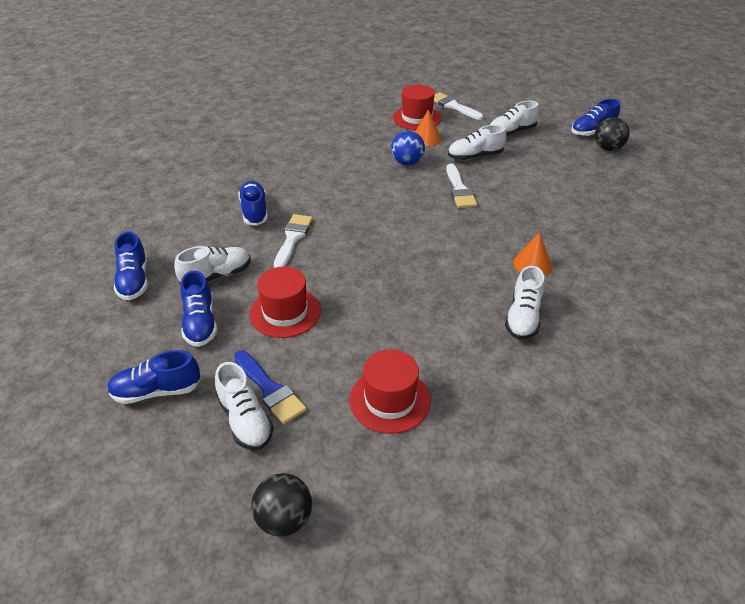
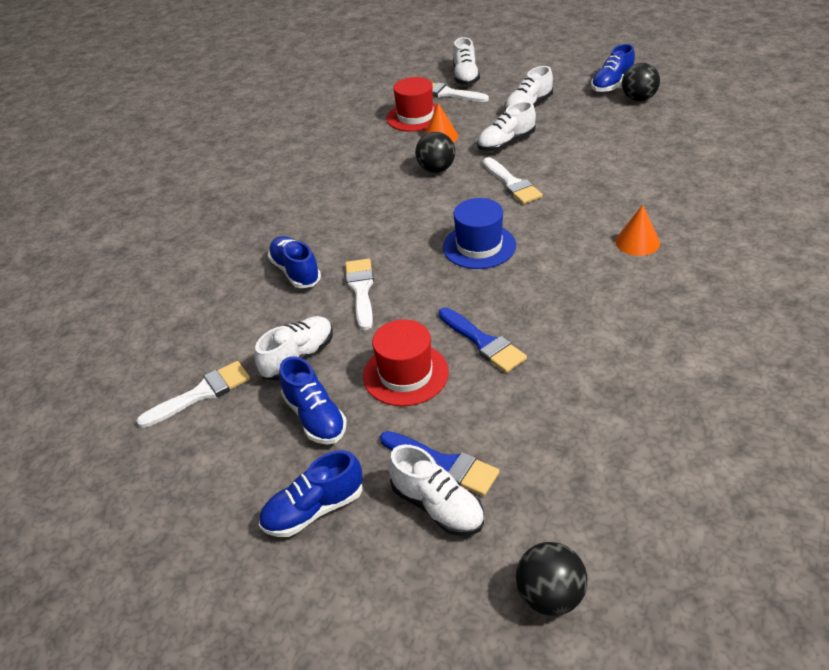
camera: 15 degrees left, 0 degrees up
blue shoe [114,232,148,300] -> white brush [137,361,250,428]
red hat [350,349,431,434] -> none
blue ball [391,131,425,165] -> black ball [415,132,455,173]
white shoe [505,266,545,339] -> white shoe moved to [453,37,480,85]
none -> blue brush [439,307,527,373]
none -> blue hat [443,198,516,269]

